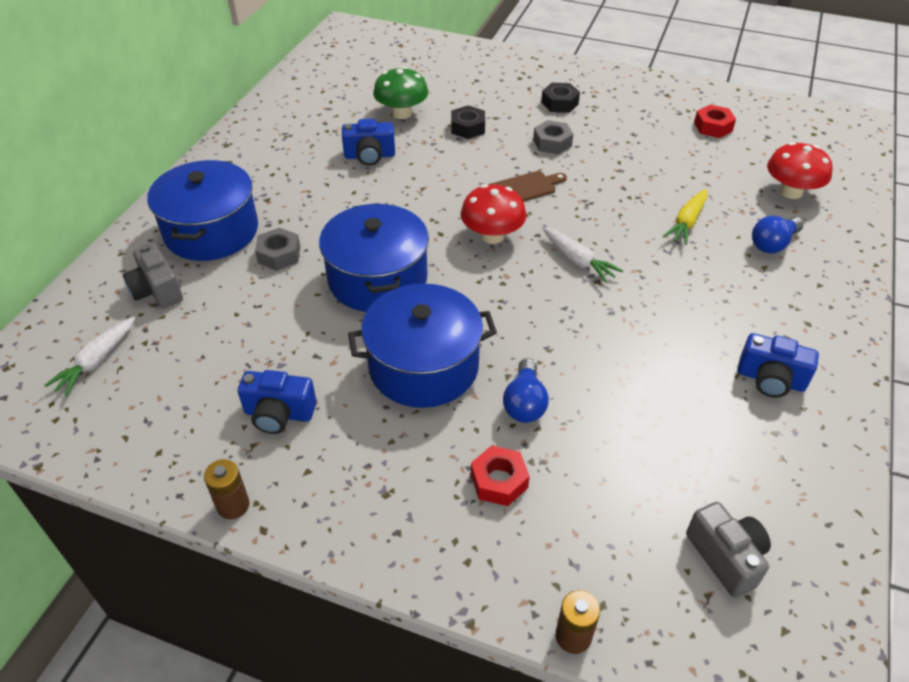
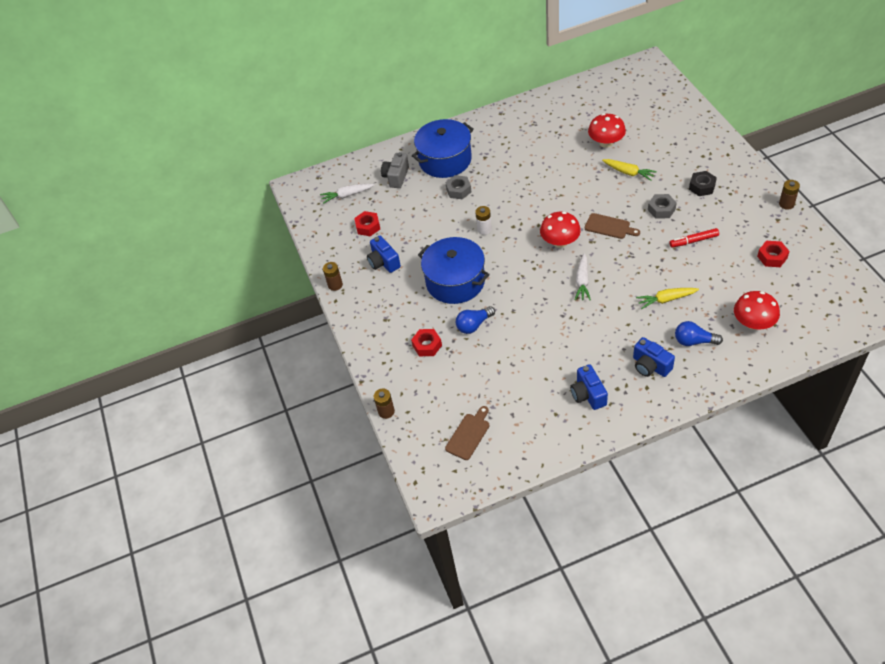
camera: 55 degrees right, 5 degrees up
blue pot [319,203,429,312] -> white battery [475,206,492,235]
blue camera [342,119,395,166] -> blue camera moved to [633,337,675,377]
green mushroom [373,66,428,119] -> red mushroom [588,113,626,148]
black nut [451,105,485,139] -> yellow carrot [602,159,657,181]
grey camera [686,502,771,598] -> brown cutting board [445,406,489,460]
none -> red nut [354,211,380,236]
none -> red marker [669,228,719,247]
none -> brown battery [779,180,800,210]

